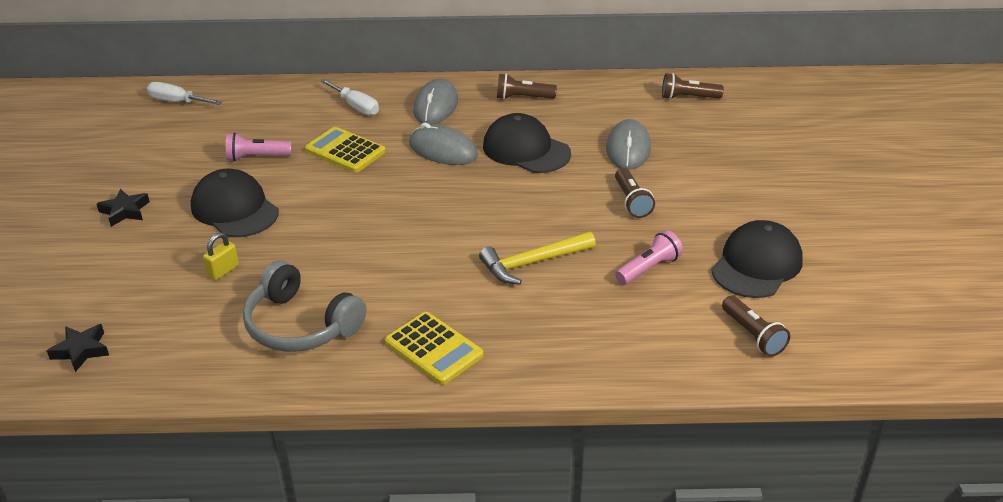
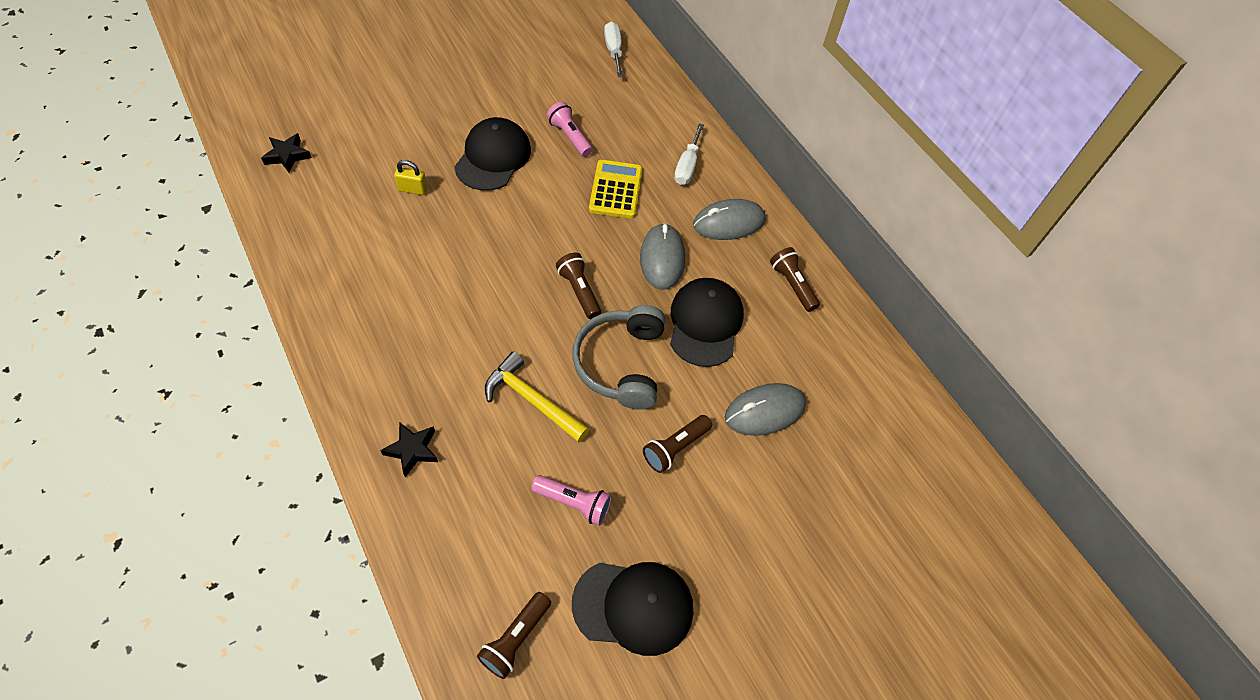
camera: 55 degrees right, 20 degrees up
black star [97,189,150,227] -> black star moved to [380,422,438,477]
grey headphones [243,261,366,352] -> grey headphones moved to [572,305,665,410]
yellow calculator [385,312,484,385] -> none
brown flashlight [662,73,724,99] -> brown flashlight moved to [556,253,601,319]

